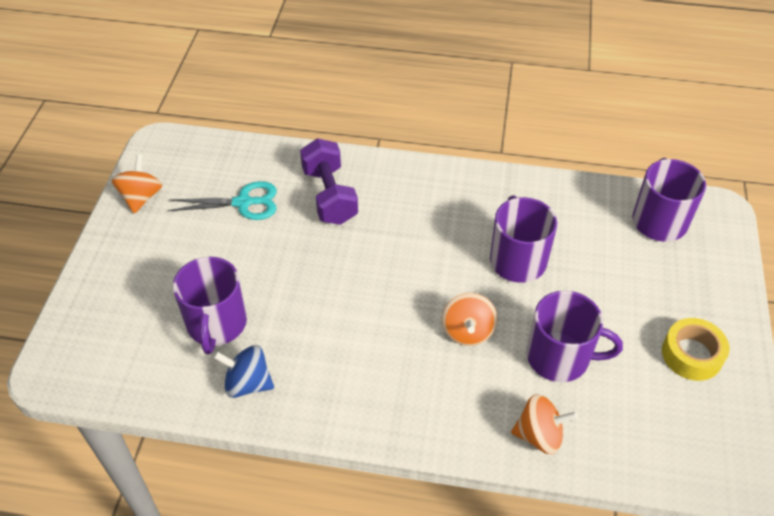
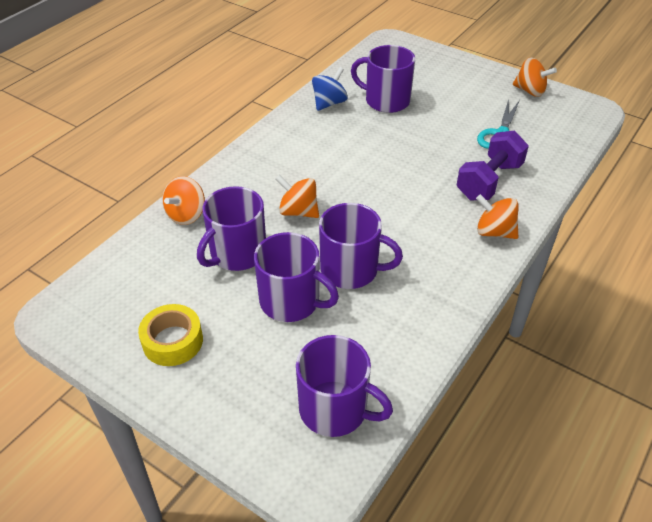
camera: 115 degrees right, 5 degrees down
purple dumbbell [300,138,358,225] -> purple dumbbell turned 60 degrees counterclockwise [457,131,529,200]
none -> purple mug [254,232,339,322]
none -> orange spinning top [476,194,519,239]

